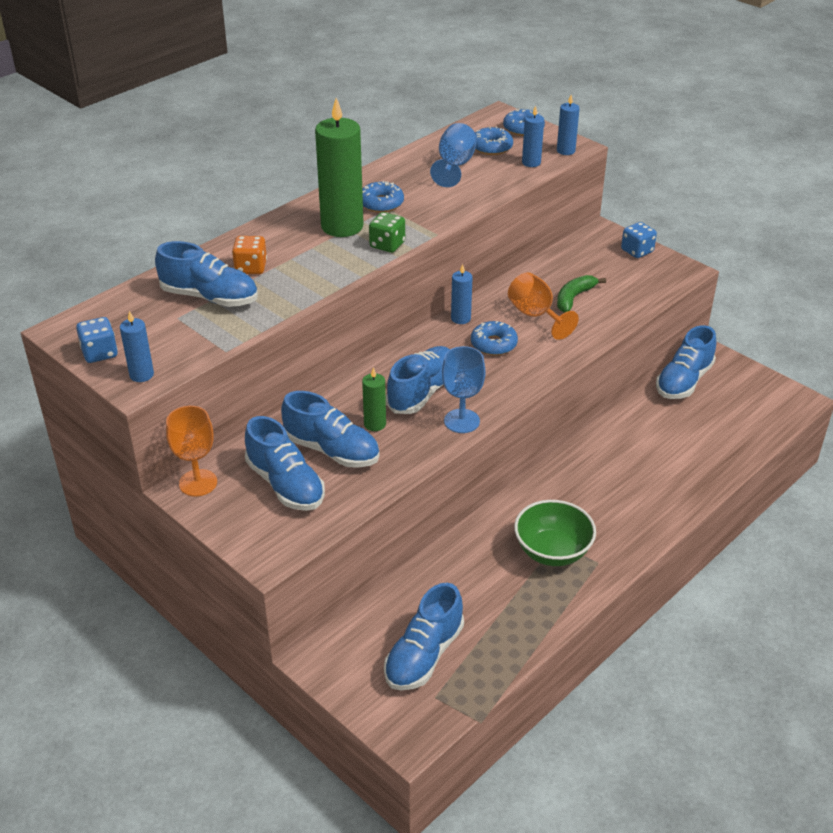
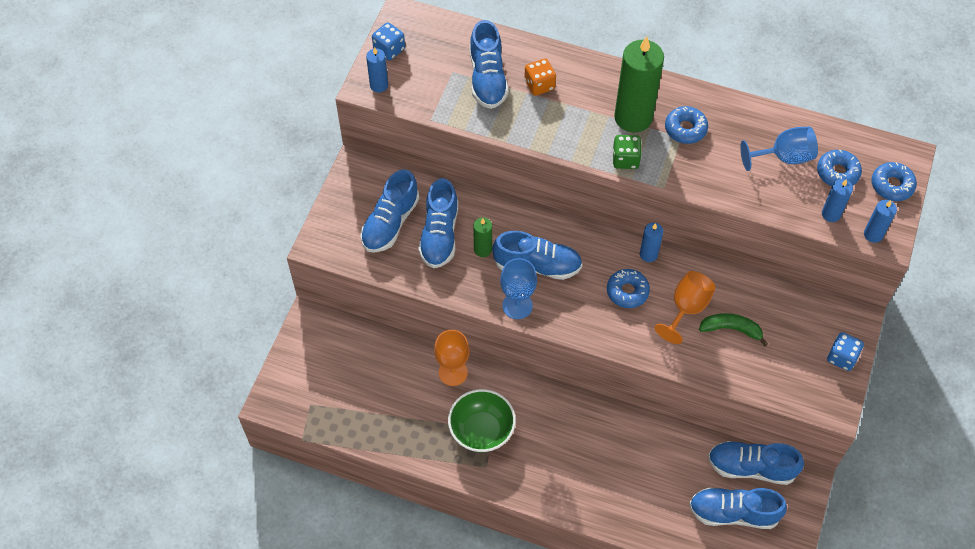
camera: 65 degrees right, 20 degrees up
orange goblet [166,406,217,497] -> orange goblet moved to [434,330,470,386]
blue shoe [384,583,464,690] -> blue shoe moved to [689,488,787,529]

